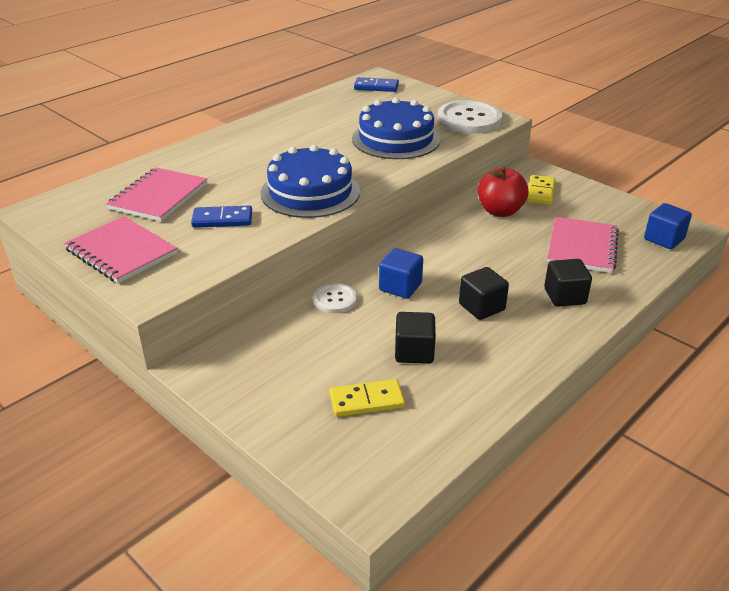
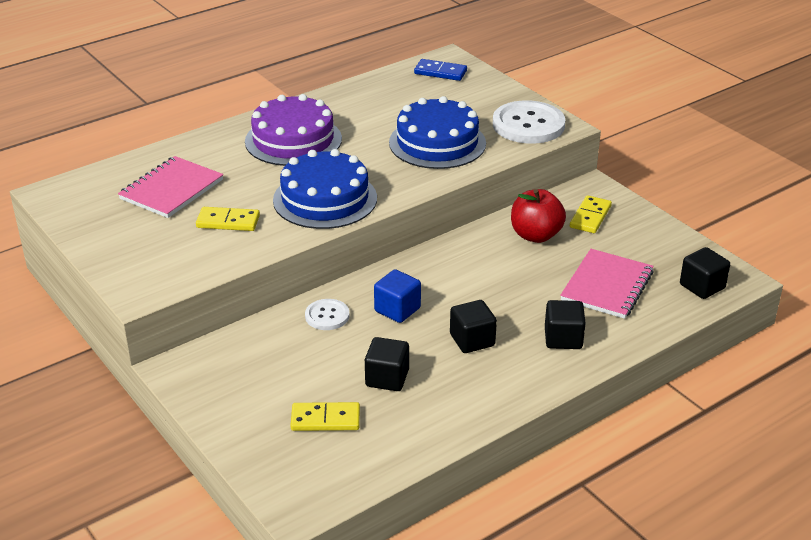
camera: 10 degrees right, 0 degrees up
pink notebook [64,216,177,283] -> none
blue domino [191,206,252,228] -> yellow domino [196,207,260,231]
blue cube [644,203,692,249] -> black cube [680,247,730,299]
none -> purple cake [245,94,342,166]

